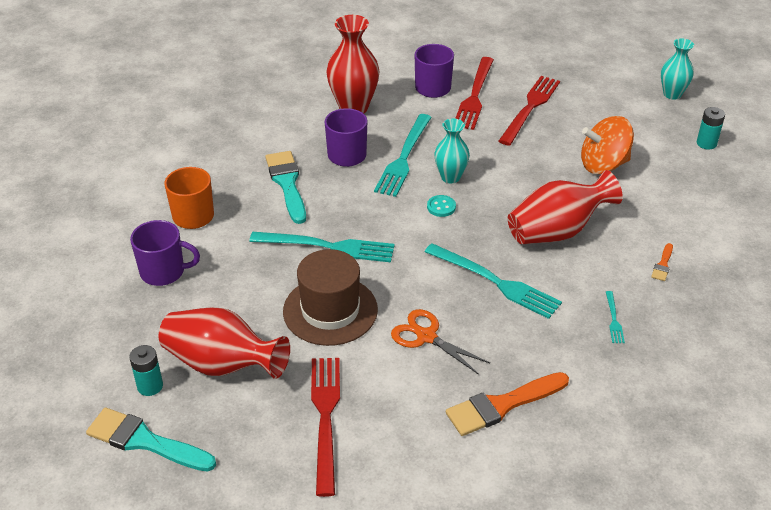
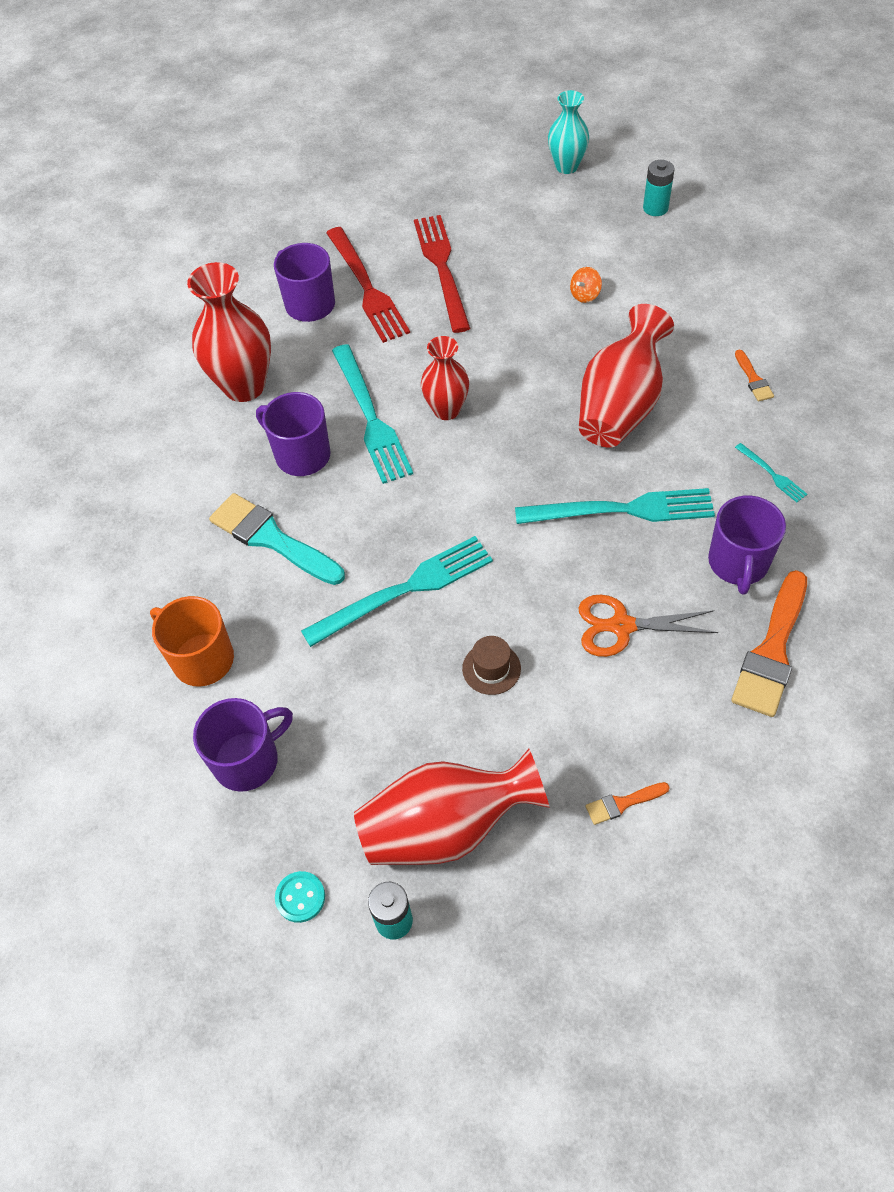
camera: 35 degrees left, 15 degrees up
turquoise brush [86,407,216,472] -> none
brown hat [283,249,378,346] -> brown hat [462,636,521,695], size x0.45
red fork [311,358,340,497] -> orange brush [586,782,670,825]
turquoise button [427,195,456,217] -> turquoise button moved to [275,871,325,923]
turquoise vase [434,119,470,183] -> red vase [421,336,469,420]
orange spinning top [581,116,634,174] -> orange spinning top [570,267,602,303], size x0.42
none -> purple mug [708,496,786,595]

